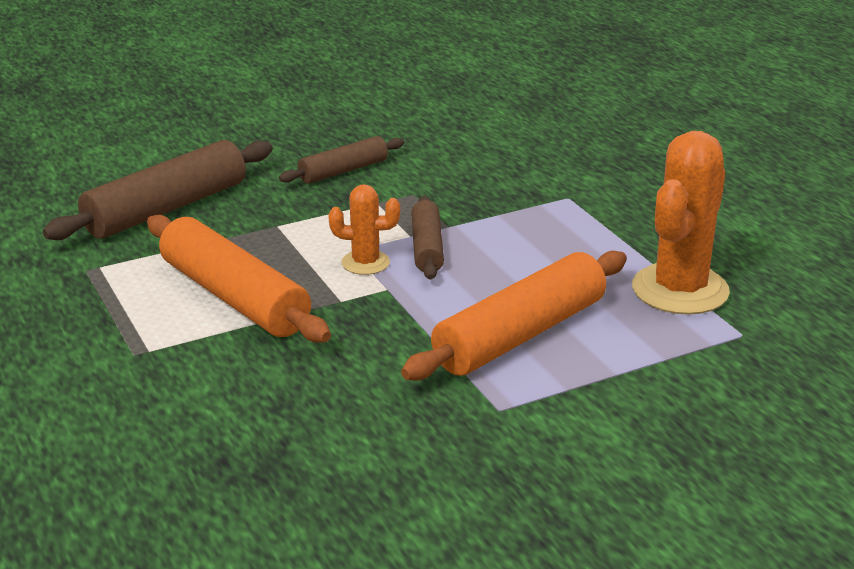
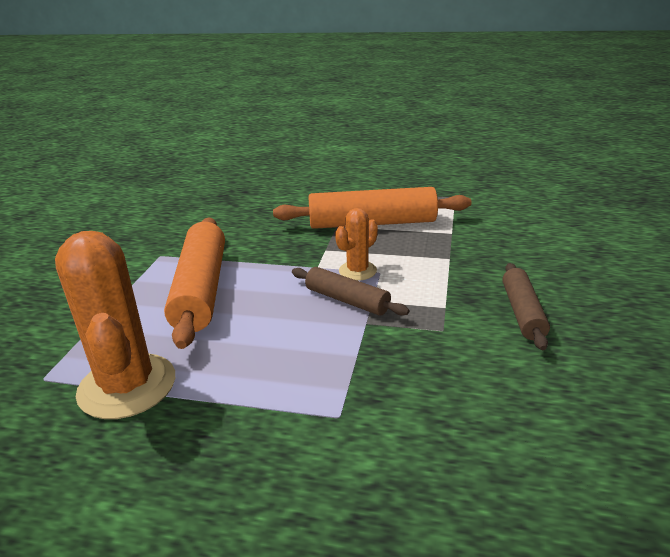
camera: 130 degrees right, 0 degrees up
brown rolling pin [43,140,273,240] -> none

